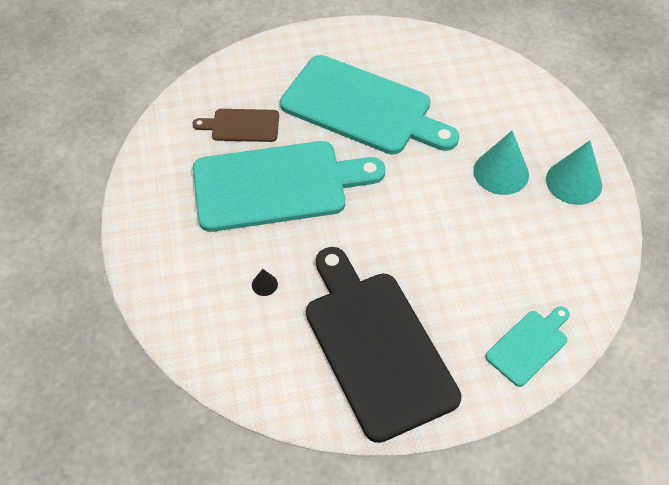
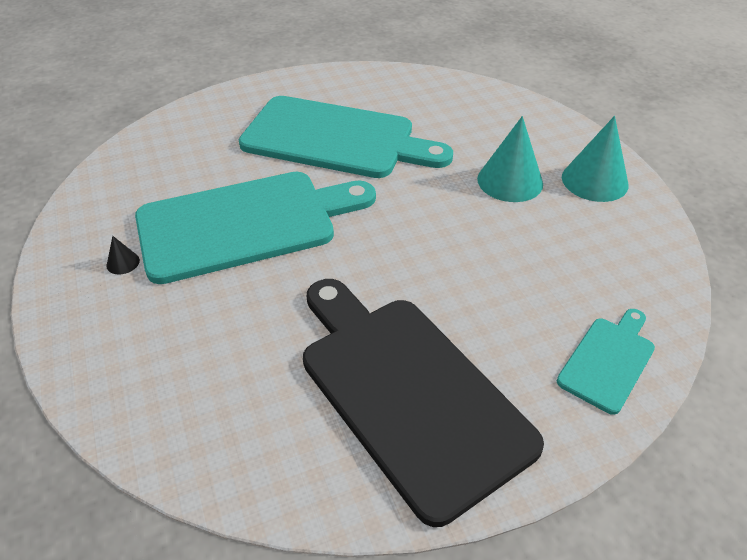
camera: 10 degrees left, 10 degrees down
brown cutting board [193,109,279,142] -> none
black cone [252,269,278,296] -> black cone moved to [106,236,140,275]

